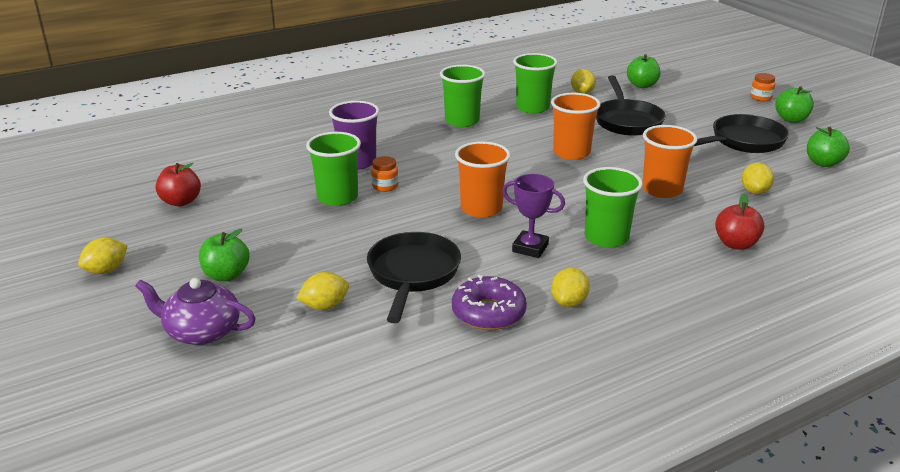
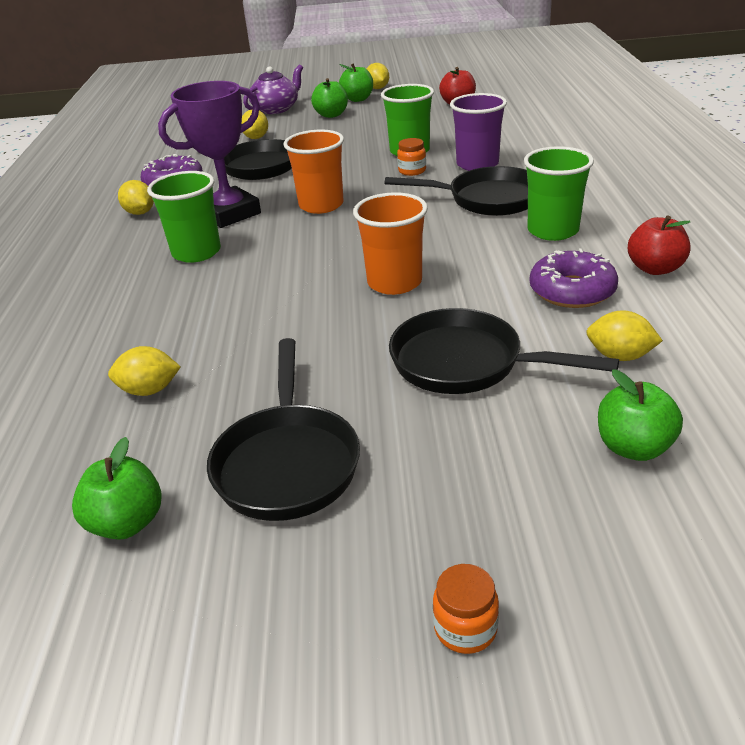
camera: 120 degrees right, 5 degrees up
purple trophy [502,174,565,258] -> purple trophy [158,81,261,228], size x1.63
green cup [513,53,557,114] -> purple donut [529,248,618,308]
orange cup [642,125,697,198] -> none
red apple [715,194,765,250] -> red apple moved to [628,216,690,275]
yellow lemon [742,163,774,194] -> yellow lemon turned 45 degrees counterclockwise [108,346,181,396]
green apple [775,86,814,123] -> green apple moved to [339,63,373,102]
none -> black pan [385,166,528,216]

